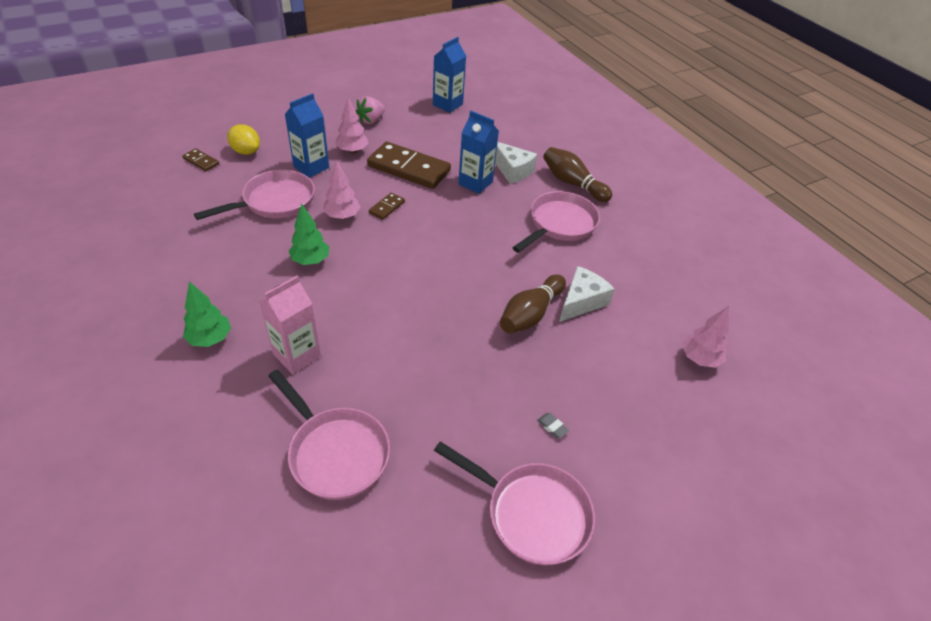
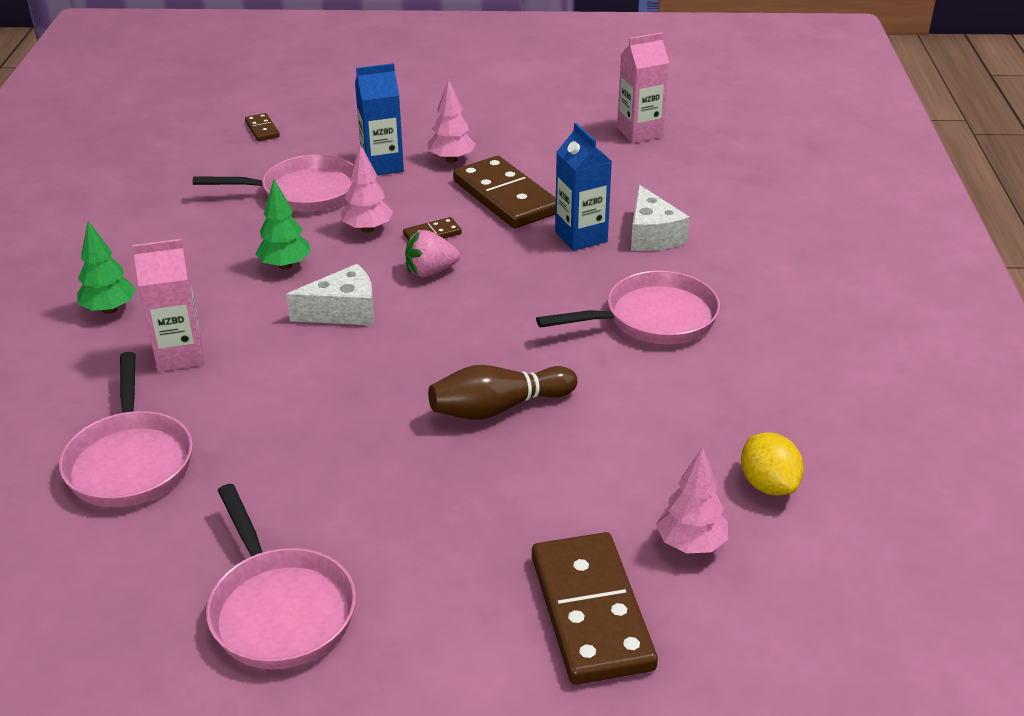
camera: 35 degrees right, 10 degrees down
yellow lemon [227,124,260,155] -> yellow lemon moved to [741,432,804,496]
pink strawberry [356,96,385,124] -> pink strawberry moved to [405,230,460,277]
blue carton [433,37,466,113] -> pink carton [617,32,669,143]
grey eraser [537,413,569,438] -> none
brown bowling pin [543,147,612,202] -> none
white cheese [559,266,615,322] -> white cheese moved to [286,264,375,325]
none -> brown domino [532,532,658,685]

